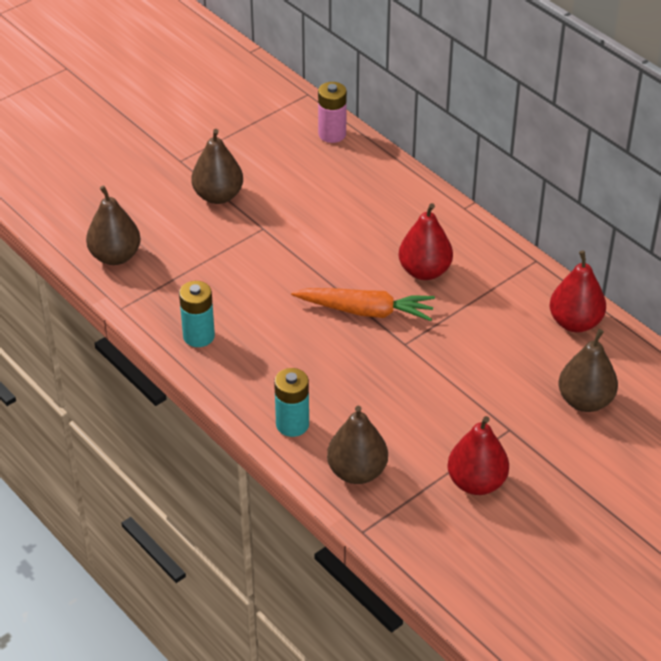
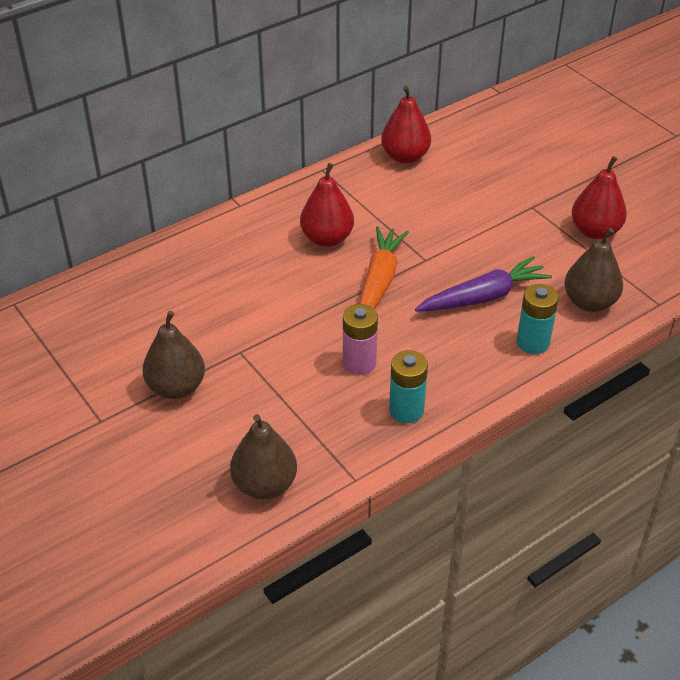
camera: 85 degrees left, 0 degrees up
pink battery [318,82,347,143] -> pink battery moved to [343,304,378,375]
brown pear [558,329,618,412] -> none
none -> purple carrot [415,256,552,312]

